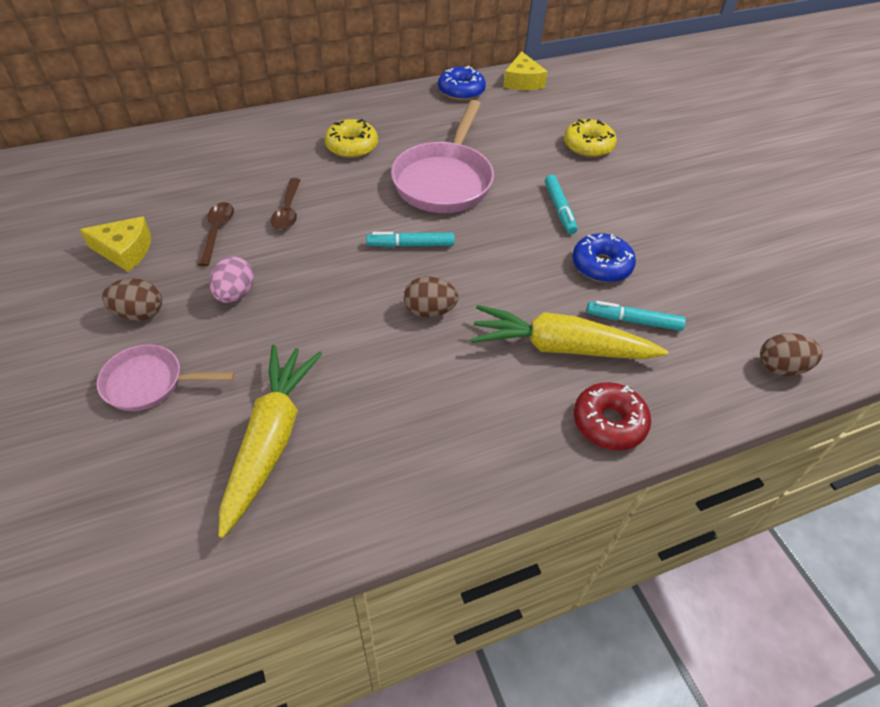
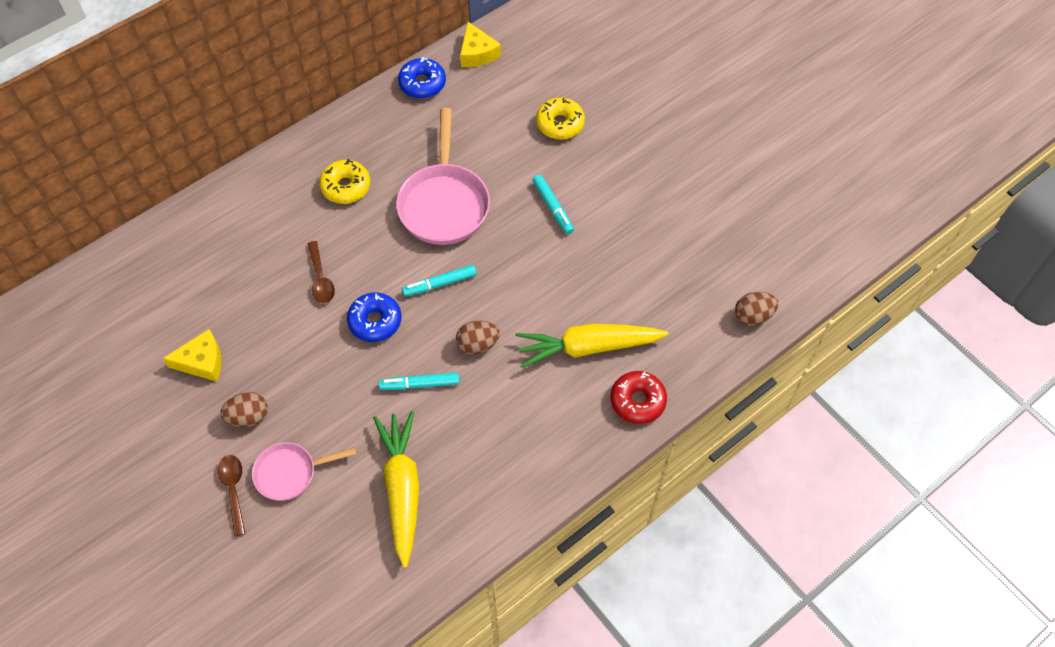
camera: 15 degrees left, 10 degrees up
brown spoon [197,202,234,266] -> brown spoon moved to [218,455,246,537]
pink egg [209,256,254,303] -> none
blue donut [572,233,636,283] -> blue donut moved to [347,293,402,342]
turquoise marker [587,301,686,331] -> turquoise marker moved to [379,372,459,390]

